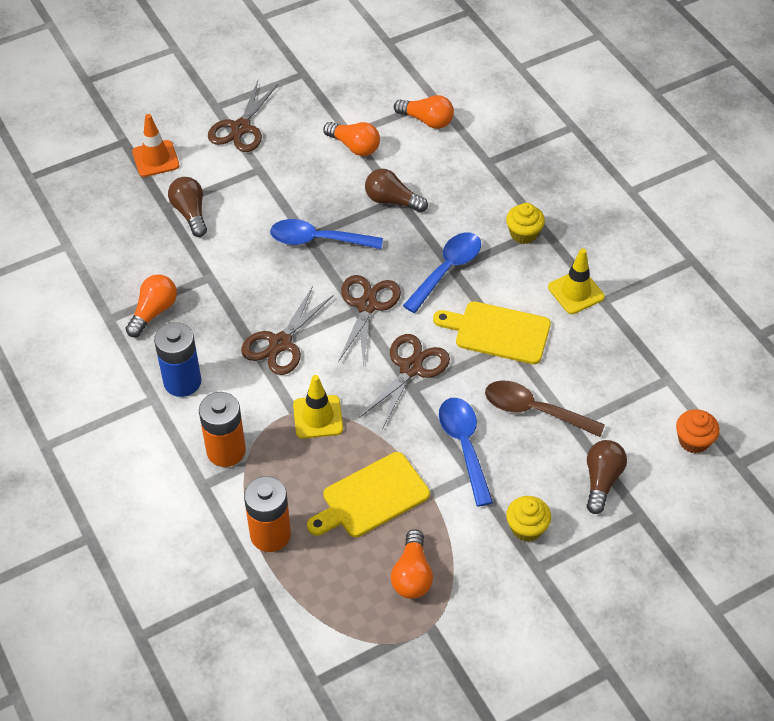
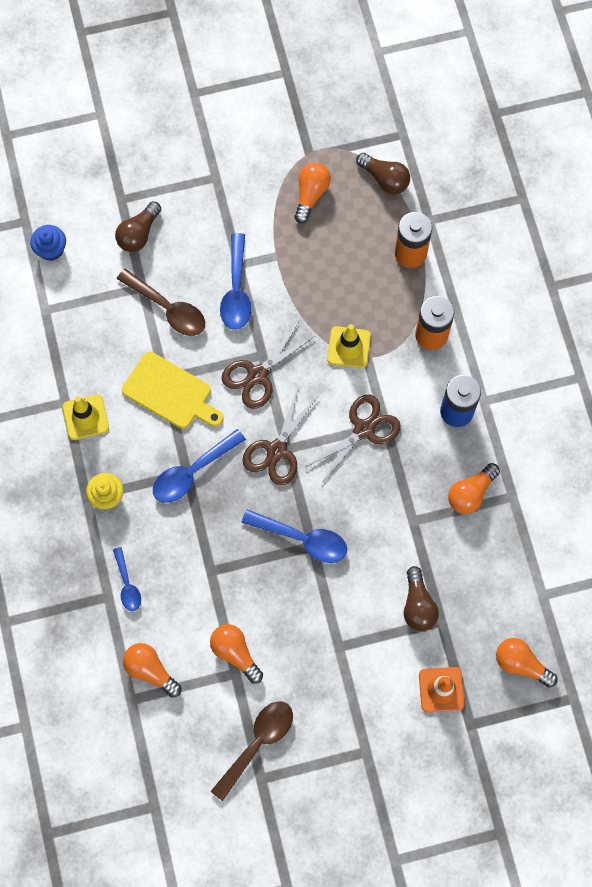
camera: 165 degrees left, 20 degrees up
brown scissors [208,81,278,152] -> none
yellow cutting board [307,452,430,537] -> none
brown light bulb [365,169,428,213] -> brown light bulb moved to [356,153,410,194]
yellow cupcake [506,496,551,542] -> none
orange cupcake [676,409,720,454] -> blue cupcake [30,225,66,261]
none -> blue spoon [113,547,141,611]
none -> brown spoon [211,701,293,801]
none -> orange light bulb [496,638,558,688]

